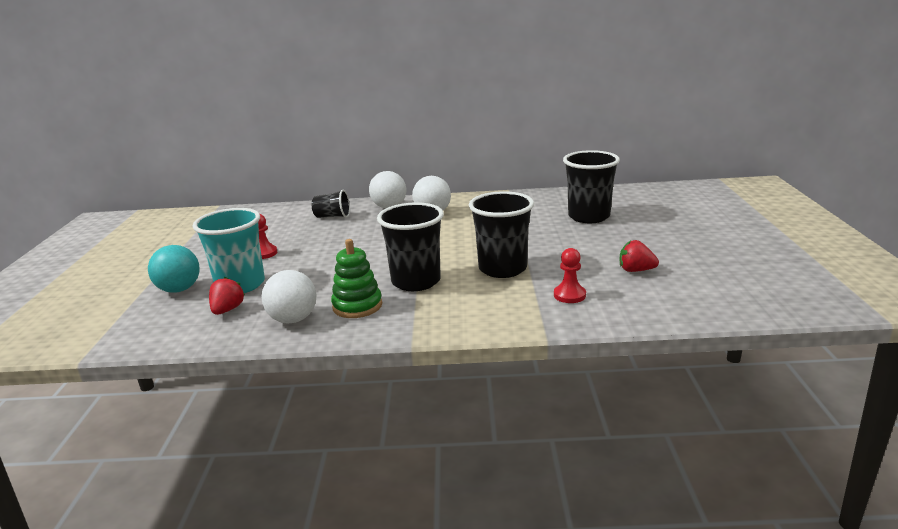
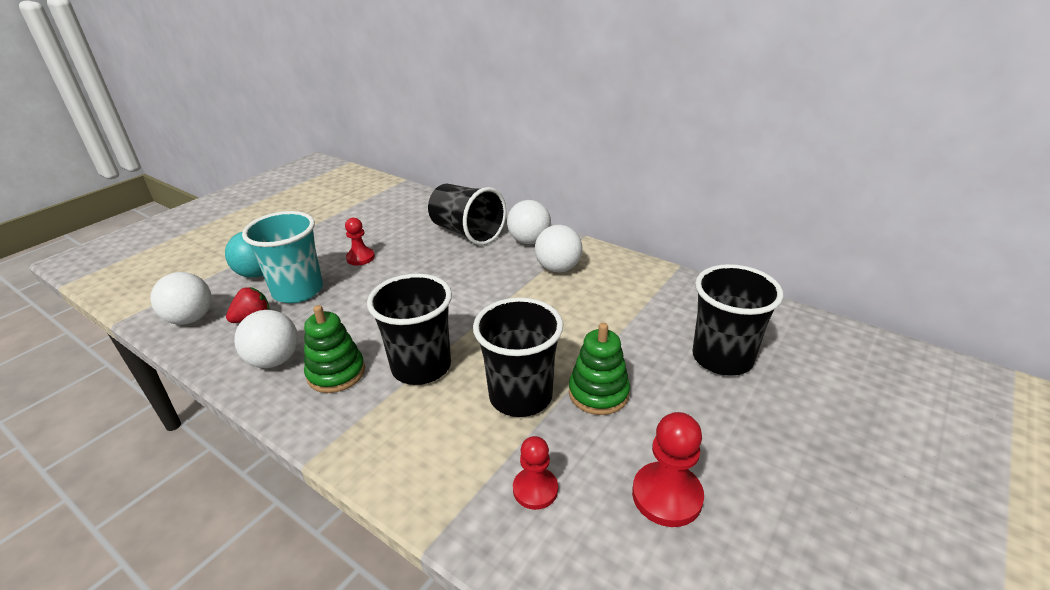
camera: 35 degrees right, 10 degrees up
black cup [311,190,350,218] -> black cup [428,184,506,245], size x1.80
red strawberry [620,240,659,272] -> red pawn [632,412,704,527]
none -> white ball [150,272,212,325]
none -> green stacking toy [569,323,630,415]

